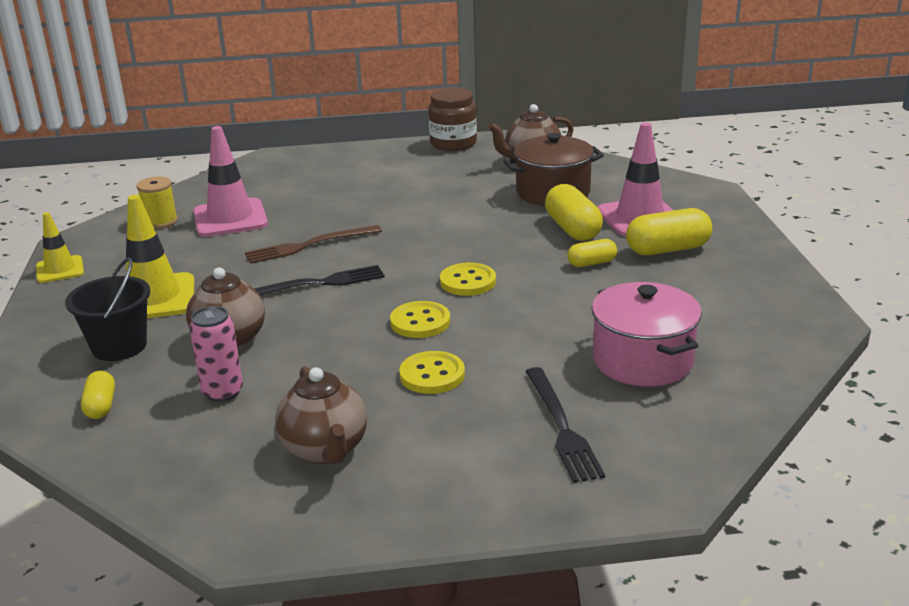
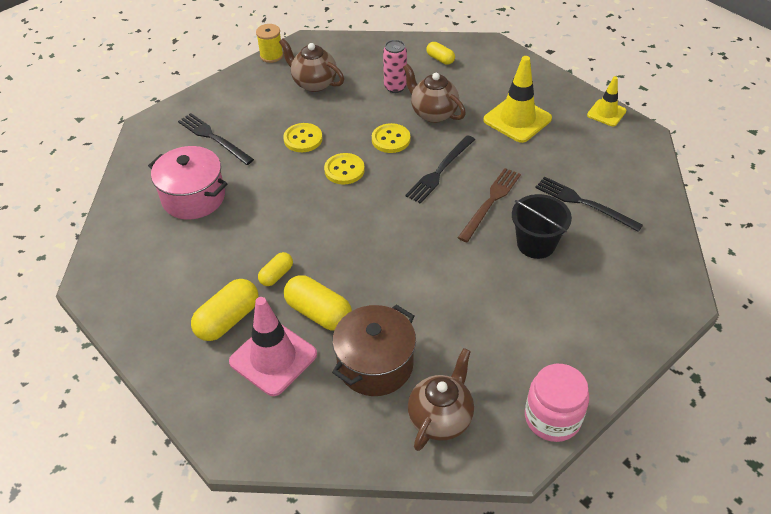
camera: 145 degrees right, 20 degrees up
black bucket [65,257,150,361] -> black bucket moved to [512,194,572,259]
yellow spool [136,176,178,229] -> yellow spool moved to [256,24,283,63]
pink traffic cone [193,126,268,237] -> black fork [535,177,643,232]
brown jar [428,88,477,151] -> pink jar [525,364,589,442]
yellow button [440,263,496,296] -> yellow button moved to [372,123,410,153]

